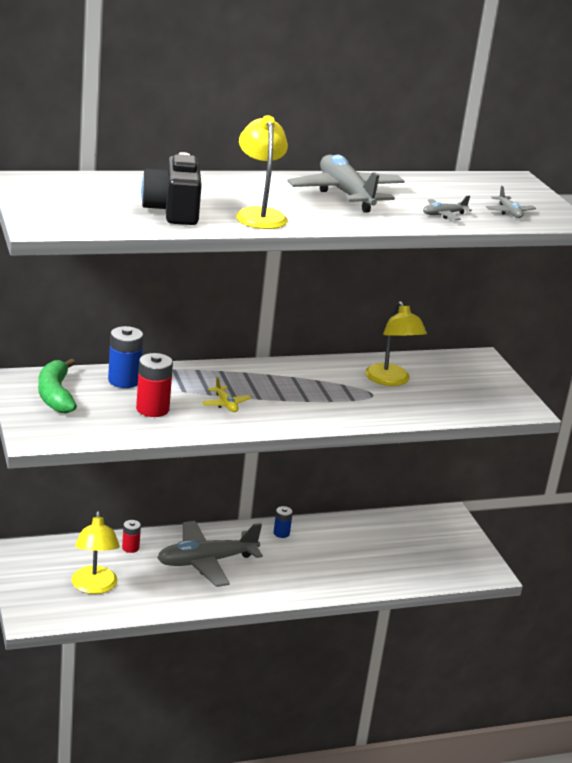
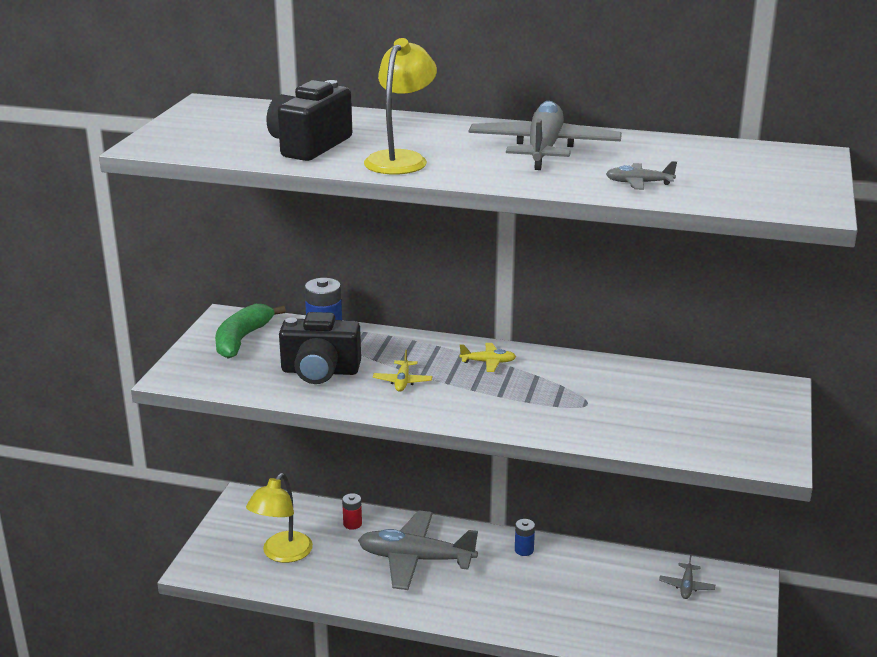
camera: 35 degrees right, 0 degrees up
red battery [136,353,173,417] -> black camera [279,312,361,384]
yellow lamp [365,301,427,386] -> none
grey plane [486,186,536,218] -> grey plane moved to [659,554,715,599]
none -> yellow plane [460,343,516,372]

